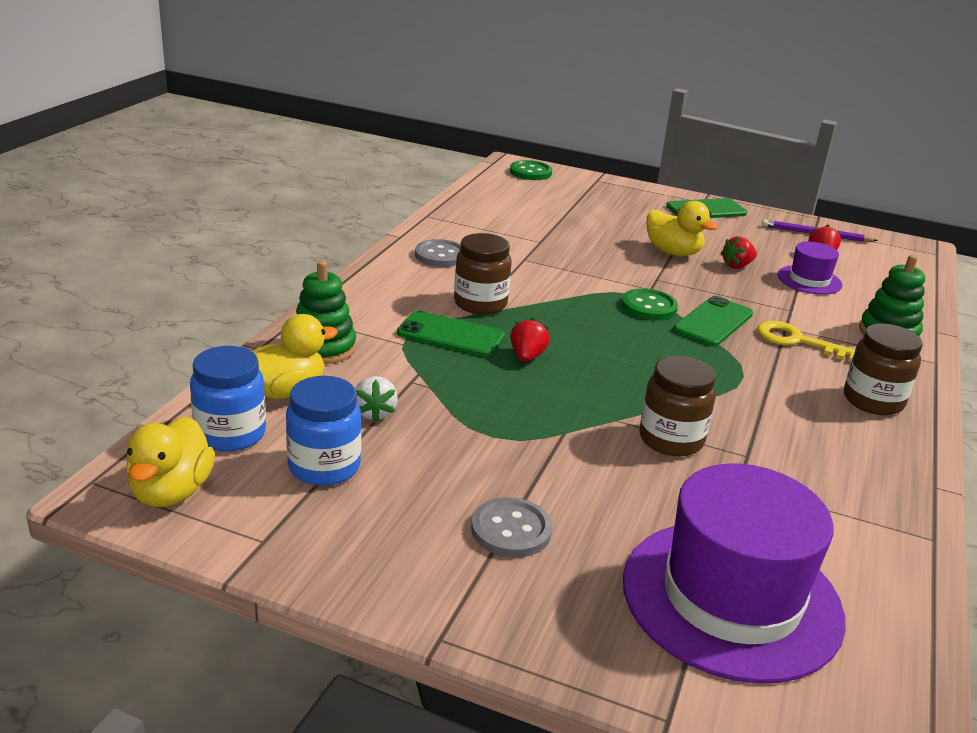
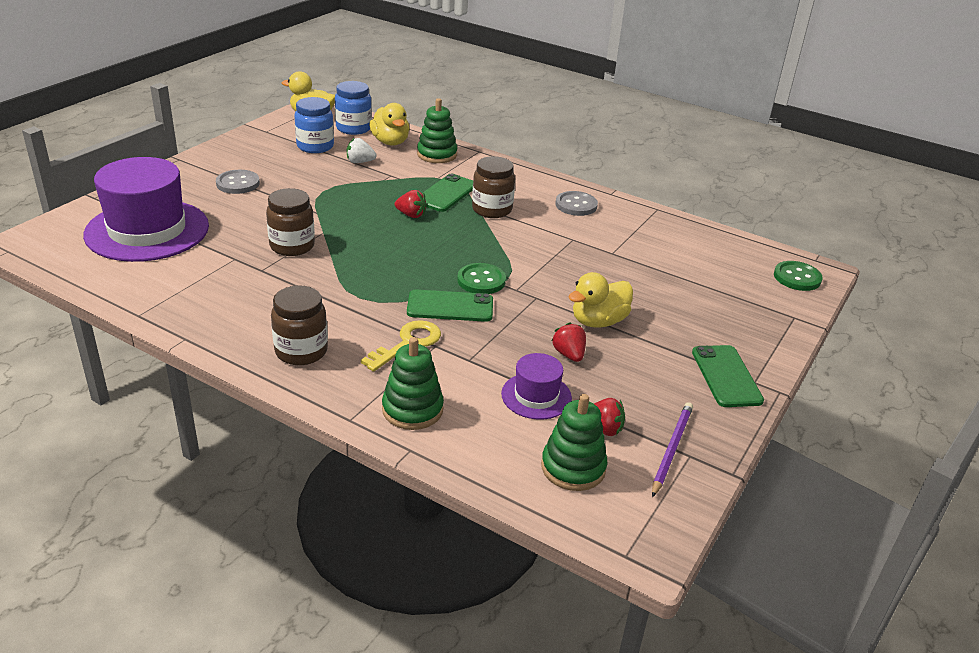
camera: 100 degrees right, 5 degrees up
green phone [673,296,753,346] -> green phone turned 45 degrees counterclockwise [407,289,493,322]
none -> green stacking toy [541,394,608,491]

